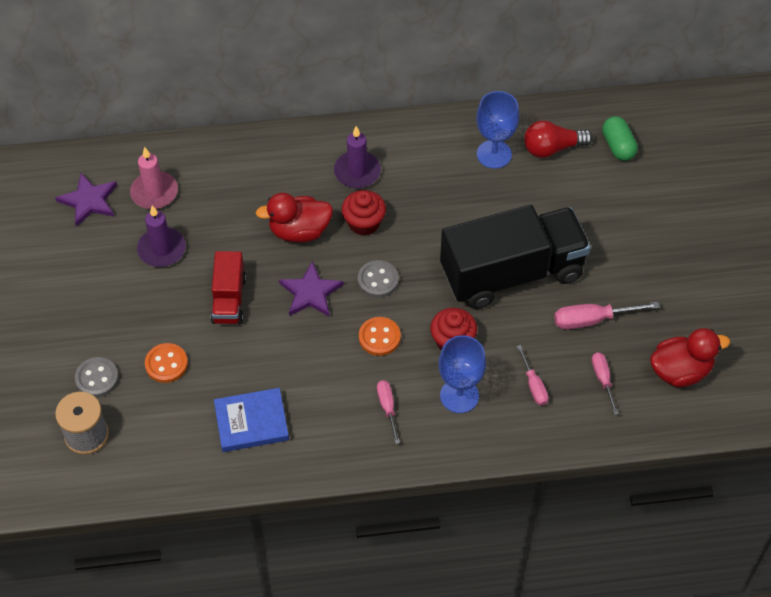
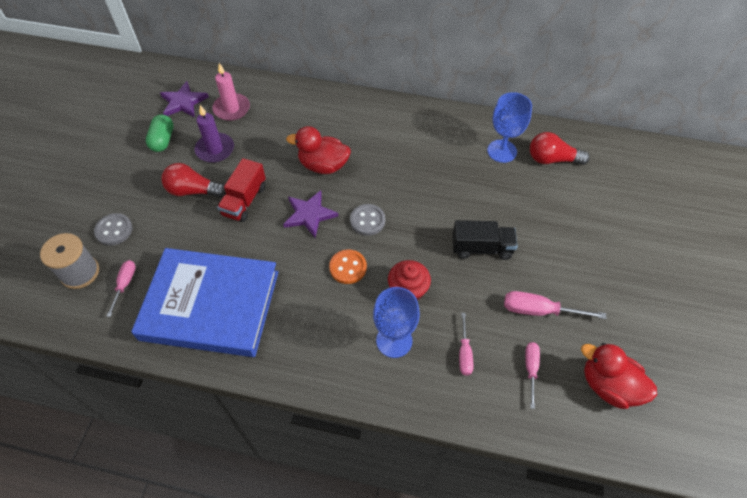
camera: 20 degrees right, 0 degrees up
orange button [145,343,188,383] -> none
blue book [214,388,289,452] -> blue book [131,248,278,357], size x1.96
purple candle [334,126,381,188] -> none
red cupcake [342,190,386,236] -> none
pink screwdriver [377,380,400,444] -> pink screwdriver moved to [107,260,136,317]
black truck [440,205,591,309] -> black truck [452,220,518,260], size x0.49
green capsule [602,116,638,161] -> green capsule moved to [146,115,174,152]
red duck [650,328,730,387] -> red duck turned 150 degrees counterclockwise [581,343,657,409]
none -> red light bulb [161,163,226,197]

